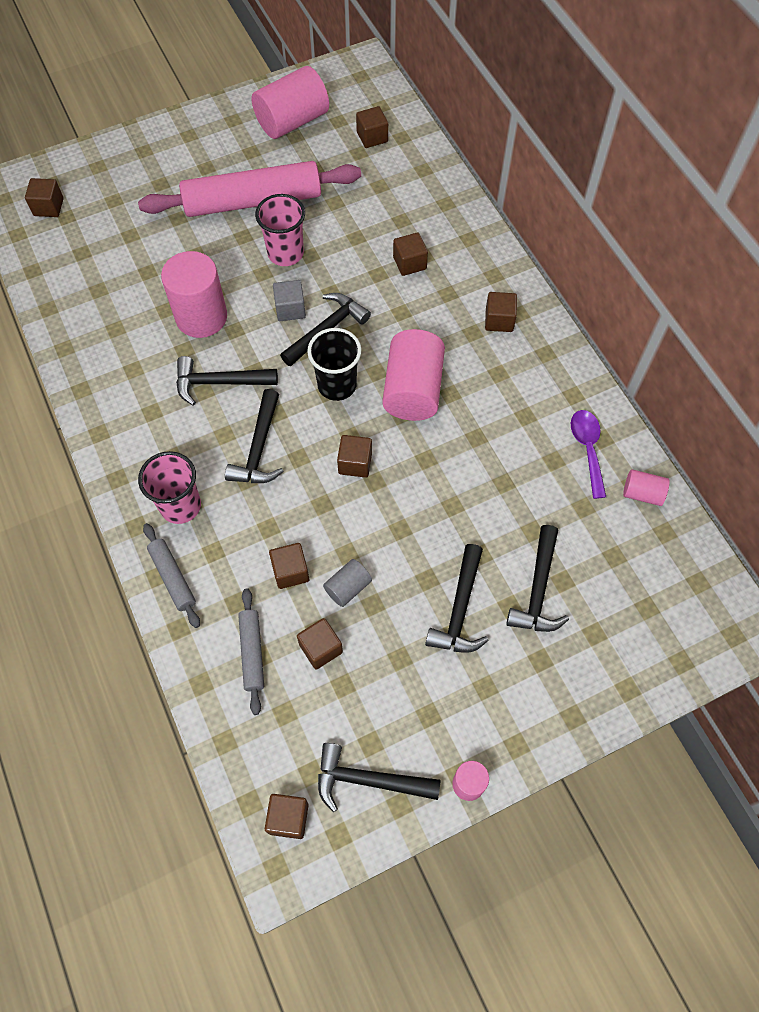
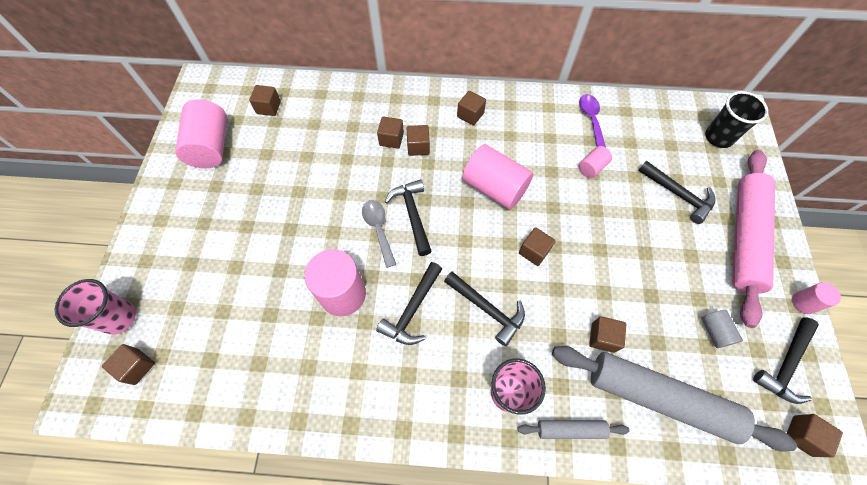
camera: 60 degrees left, 0 degrees up
pink rolling pin [138,161,361,217] -> pink rolling pin moved to [732,150,775,328]
grey rolling pin [238,589,264,715] -> grey rolling pin [552,346,797,451], size x2.16
pink cup [255,194,305,266] -> pink cup moved to [55,279,136,335]
grey cube [273,280,306,321] -> grey spoon [362,200,396,268]
brown cube [297,618,343,670] -> brown cube moved to [407,125,430,156]
black cup [307,328,361,401] -> black cup moved to [705,91,768,148]
grey cylinder [323,559,372,607] -> grey cylinder moved to [701,310,743,348]
black hammer [425,544,489,653] -> none
purple spoon [571,410,606,499] -> purple spoon turned 60 degrees clockwise [579,94,606,147]
pink cylinder [623,469,670,506] -> pink cylinder moved to [579,146,612,178]

